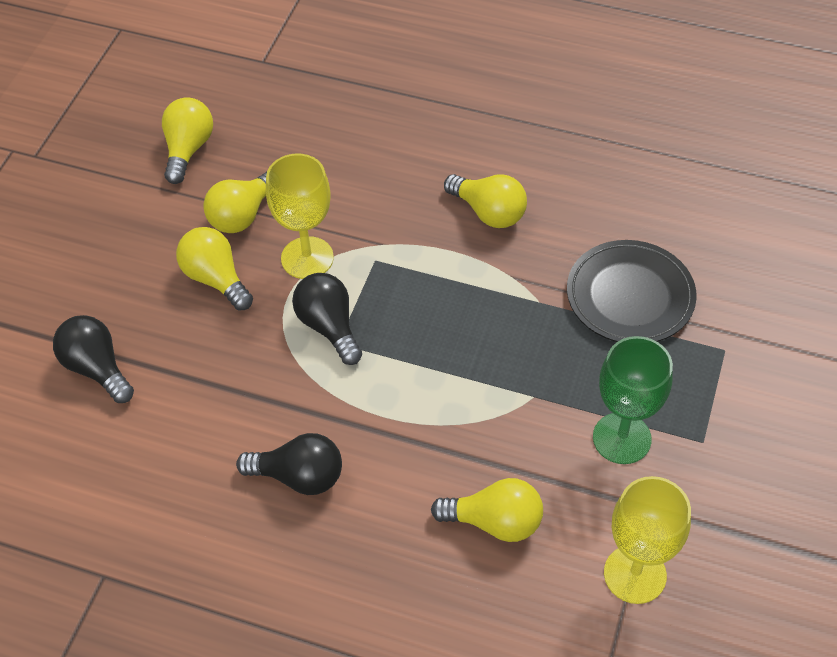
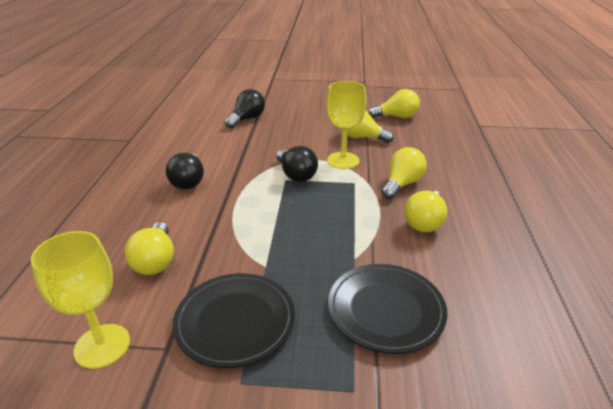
camera: 75 degrees right, 20 degrees down
yellow light bulb [176,227,253,310] -> yellow light bulb moved to [381,147,427,199]
black light bulb [292,273,362,365] -> black light bulb turned 105 degrees clockwise [276,146,318,182]
green goblet [593,336,673,464] -> black plate [173,273,295,368]

